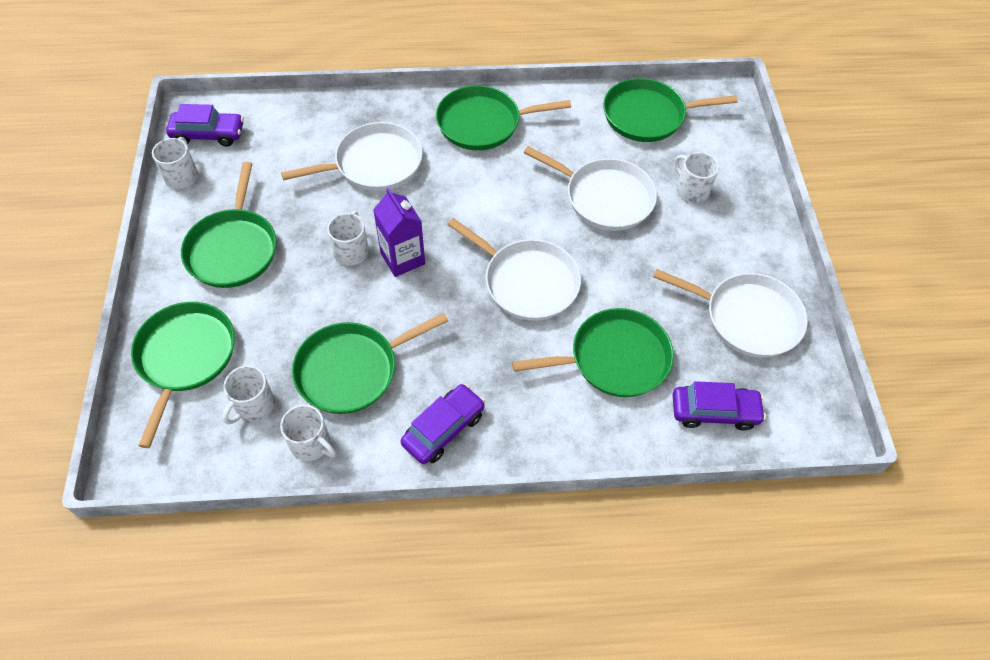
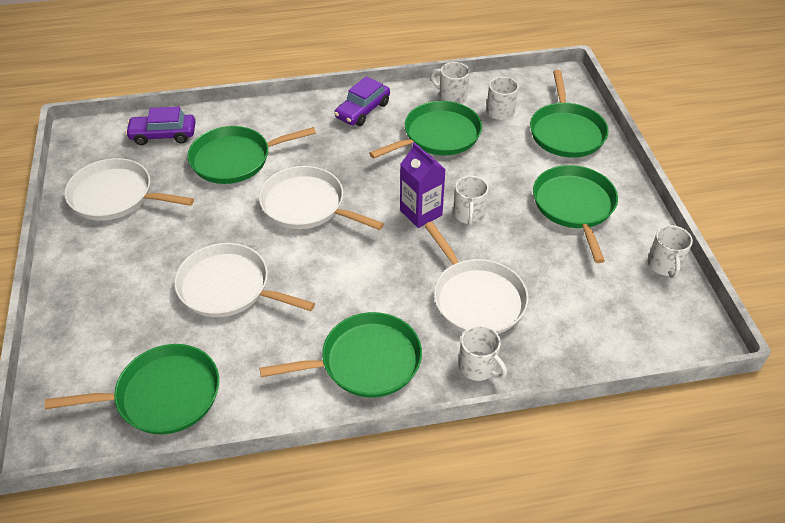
camera: 175 degrees right, 10 degrees down
purple car [166,104,244,147] -> none
white pan [281,122,423,191] -> white pan turned 90 degrees counterclockwise [424,222,528,334]
white mug [674,152,719,203] -> white mug moved to [459,325,507,381]

